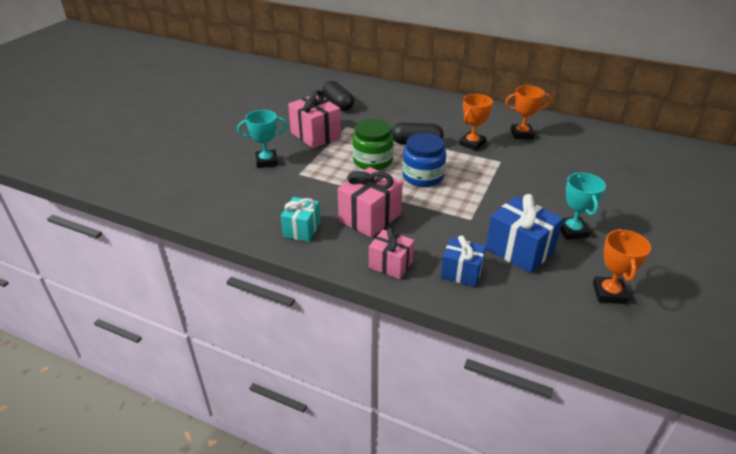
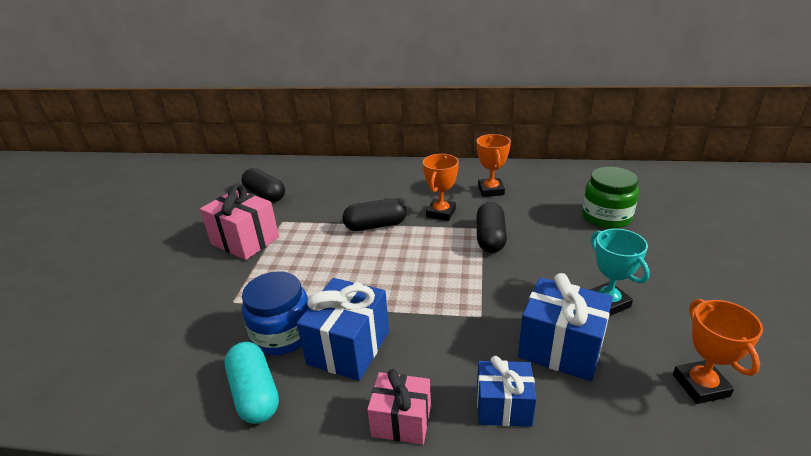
camera: 15 degrees left, 5 degrees down
turquoise trophy [237,110,287,168] -> none
turquoise gift [281,197,320,242] -> turquoise capsule [224,342,279,424]
pink gift [337,167,403,238] -> blue gift [297,278,389,381]
green jar [352,119,394,170] -> green jar moved to [582,167,639,229]
blue jar [402,133,446,187] -> blue jar moved to [242,271,309,355]
orange trophy [505,85,551,139] -> orange trophy turned 75 degrees counterclockwise [477,134,511,197]
none -> black capsule [476,202,507,253]

